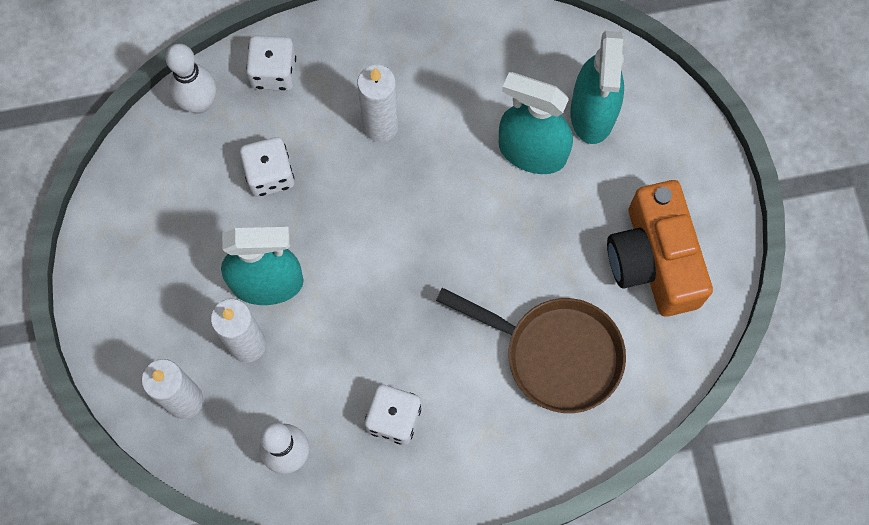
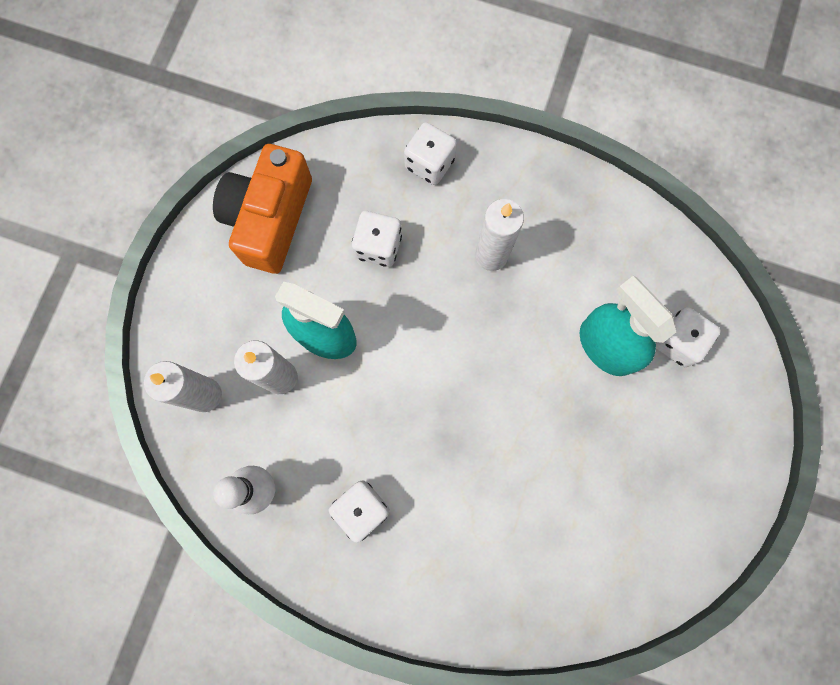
camera: 30 degrees right, 5 degrees up
white bowling pin [165,44,216,114] -> none
brown pan [436,288,626,413] -> none
turquoise spray bottle [570,31,624,144] -> white dice [656,307,721,367]
orange camera [607,180,713,317] -> orange camera moved to [213,144,312,274]

